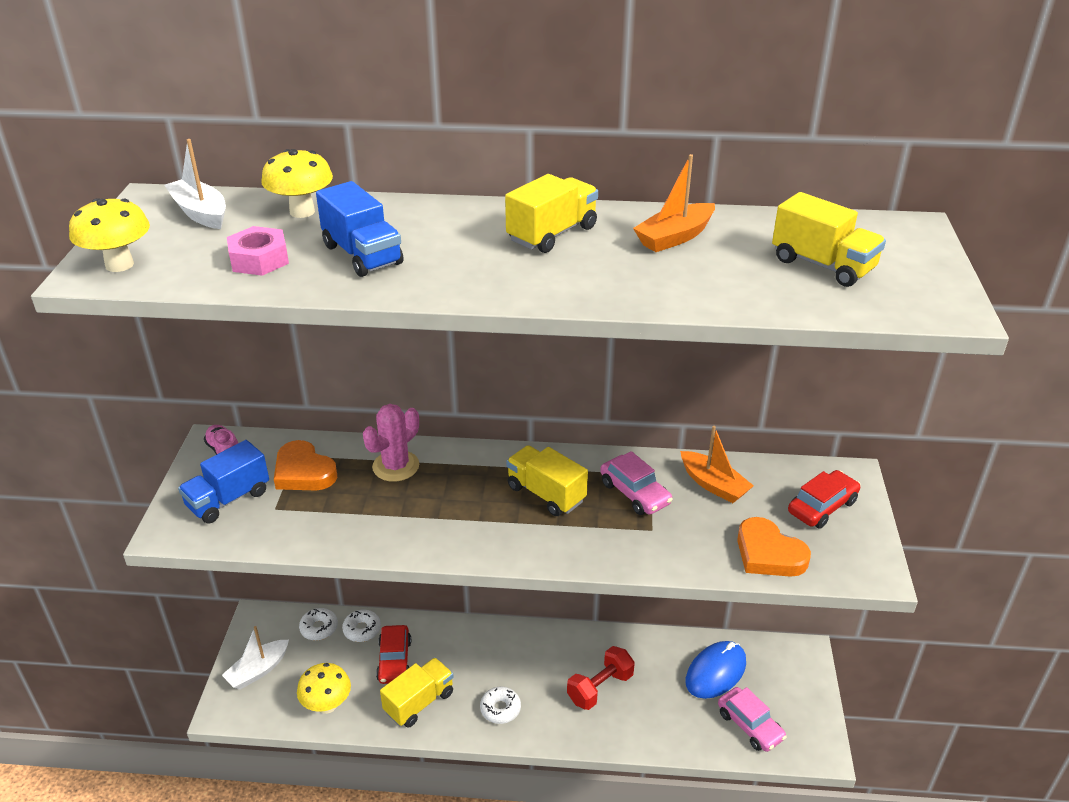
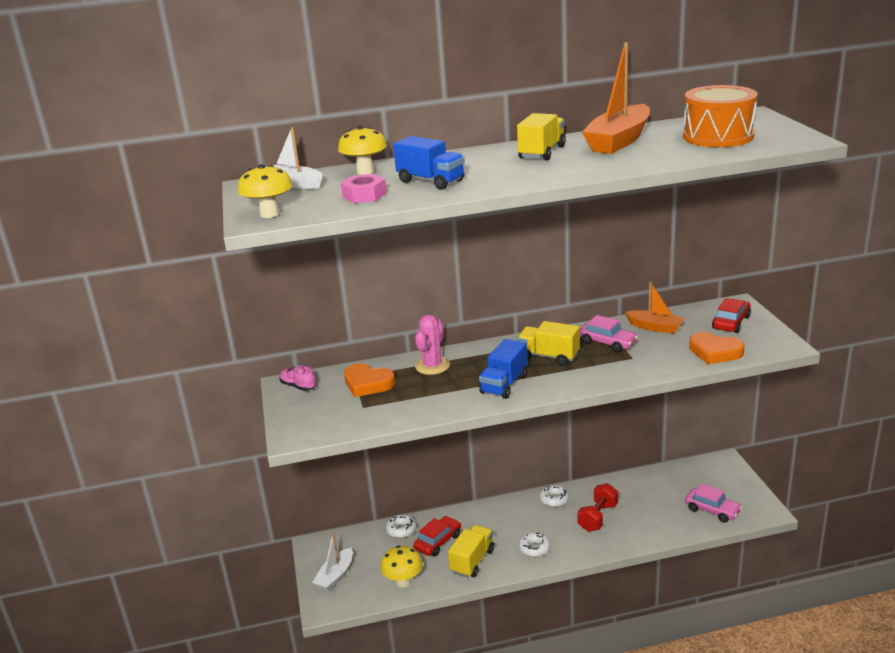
camera: 15 degrees left, 10 degrees down
blue truck [178,440,269,523] -> blue truck moved to [479,339,528,399]
white donut [299,608,338,641] -> white donut moved to [539,485,569,507]
red car [376,625,411,684] -> red car turned 120 degrees counterclockwise [413,516,461,556]
orange boat [633,154,715,252] -> orange boat [582,42,650,154], size x1.68
blue mouse [686,641,746,699] -> none
yellow truck [772,192,886,287] -> orange drum [683,85,758,147]

